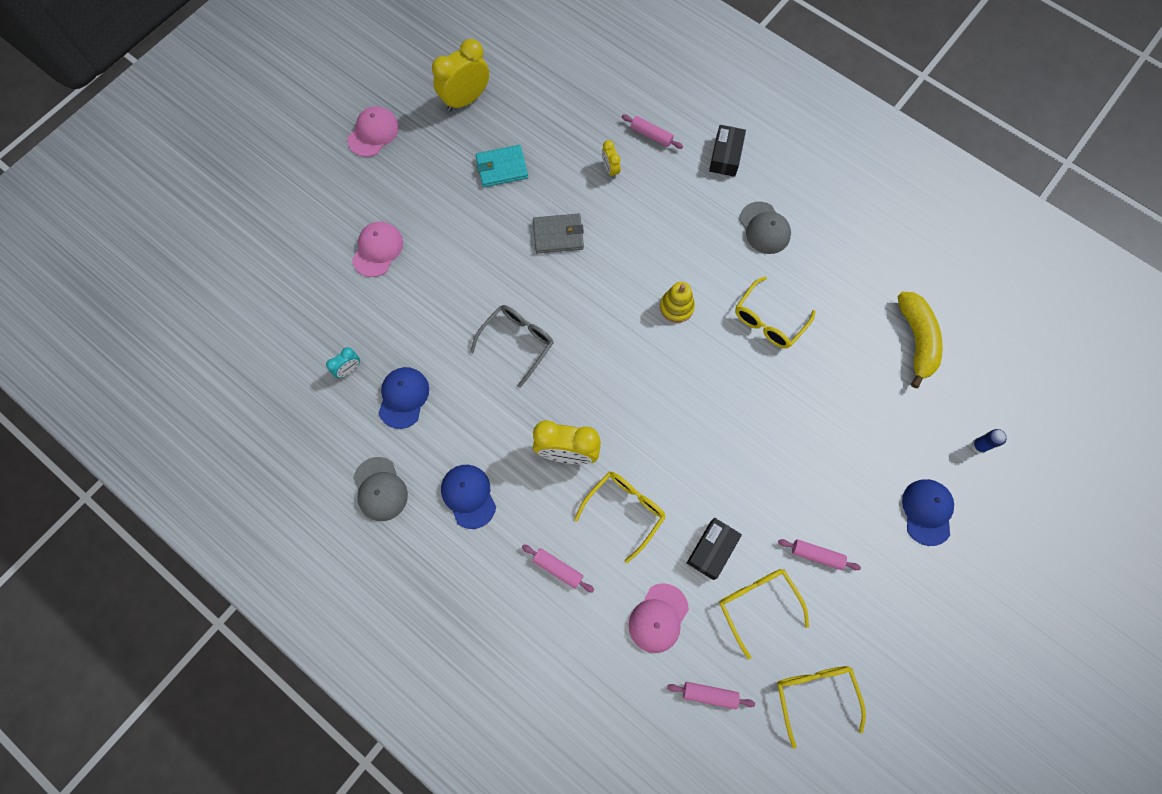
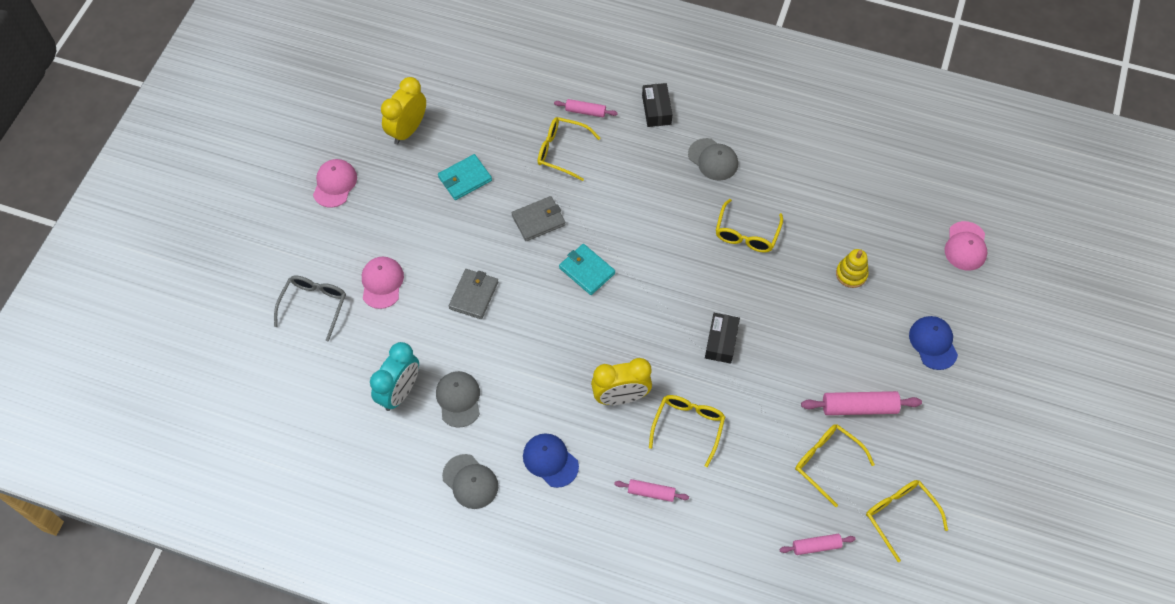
camera: 20 degrees left, 10 degrees down
turquoise clock [326,347,360,378] -> turquoise clock [370,342,419,411], size x2.03
blue cap [379,367,429,429] -> grey cap [436,371,480,427]
grey glasses [470,305,554,388] -> grey glasses moved to [274,275,346,342]
yellow clock [602,140,620,179] -> yellow glasses [538,117,600,181]
pink cap [629,583,689,653] -> pink cap moved to [945,221,987,271]
yellow stacking toy [660,282,695,323] -> yellow stacking toy moved to [836,249,869,288]
black box [687,518,742,580] -> black box moved to [705,313,740,364]
pink rolling pin [778,539,861,570] -> pink rolling pin [801,391,922,415], size x1.64
yellow banana [898,292,943,388] -> none
blue glue stick [971,429,1007,454] -> none
none -> grey wallet [449,269,498,319]
none -> turquoise wallet [559,244,615,295]

